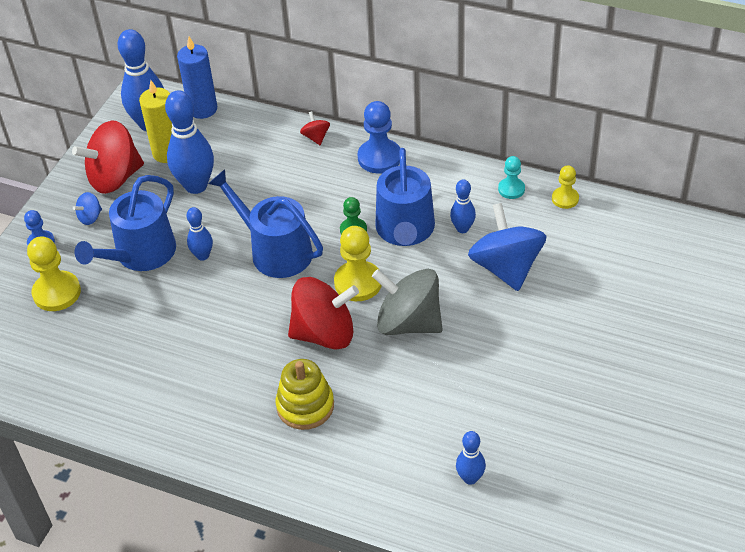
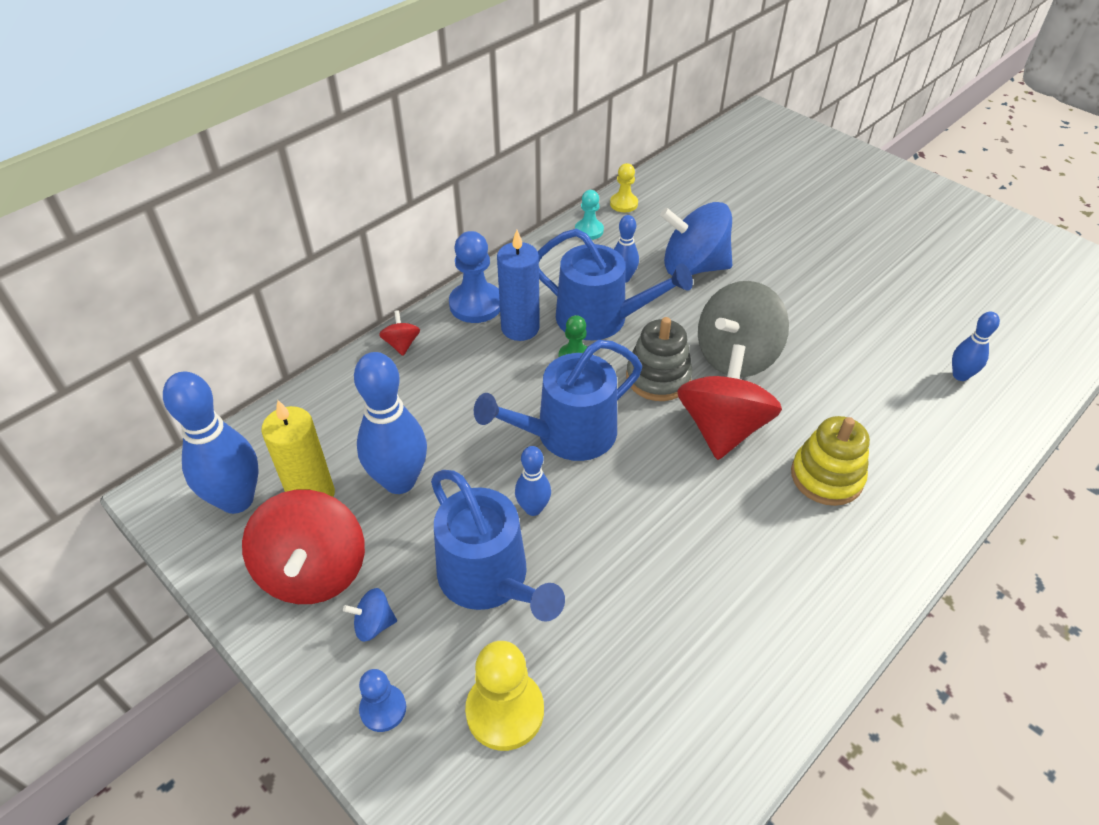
camera: 70 degrees left, 0 degrees up
blue spinning top [73,192,102,225] -> blue spinning top turned 105 degrees clockwise [343,588,397,642]
blue candle [177,37,217,119] -> blue candle moved to [497,230,540,341]
red spinning top [300,111,330,145] -> red spinning top turned 75 degrees clockwise [379,310,420,356]
yellow pawn [334,226,382,301] -> grey stacking toy [626,317,693,401]

